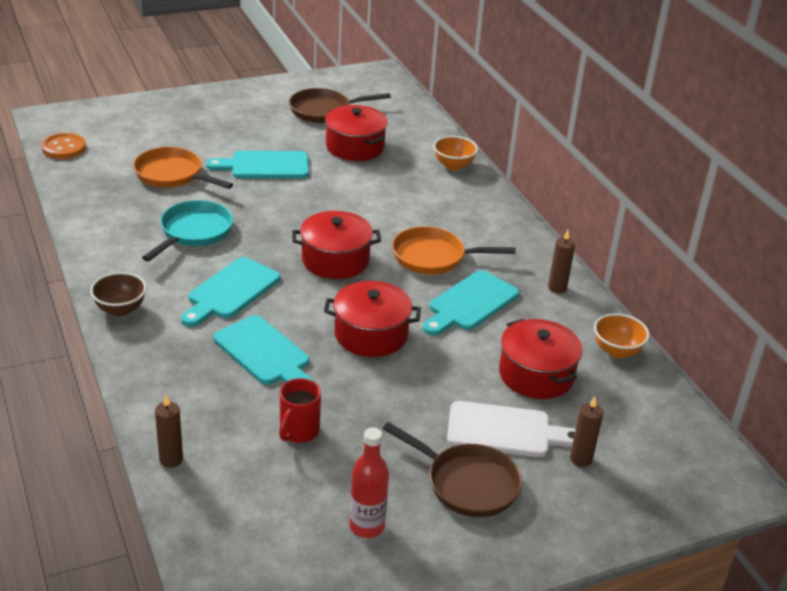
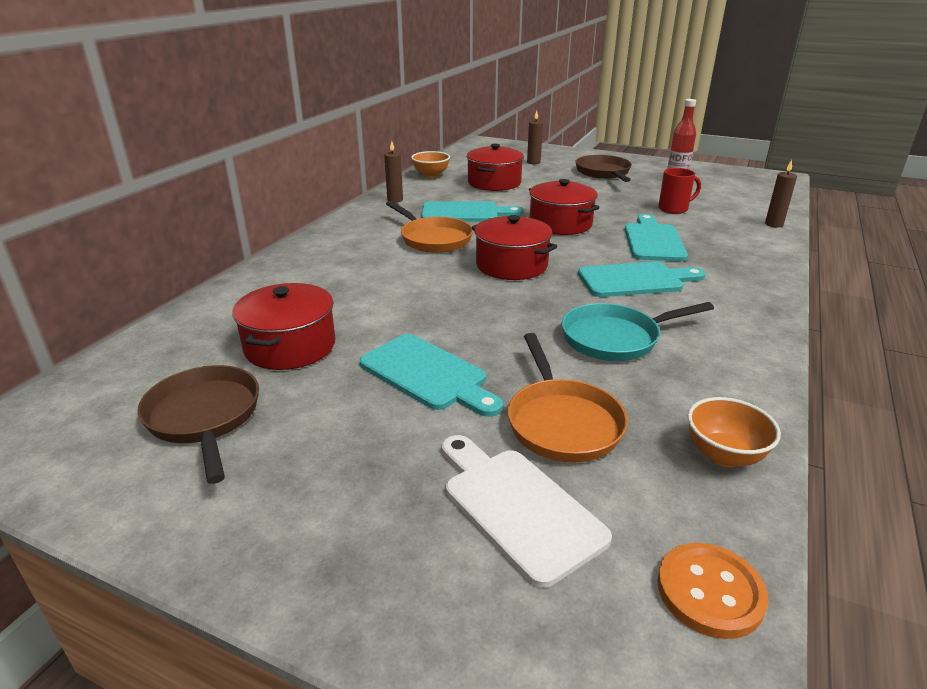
camera: 130 degrees left, 5 degrees down
brown bowl [90,272,147,316] -> none
brown pan [289,88,391,123] -> brown pan turned 150 degrees counterclockwise [137,365,259,484]
orange bowl [433,136,478,170] -> orange bowl moved to [687,397,781,467]
white cutting board [447,401,576,457] -> white cutting board moved to [442,435,612,588]

